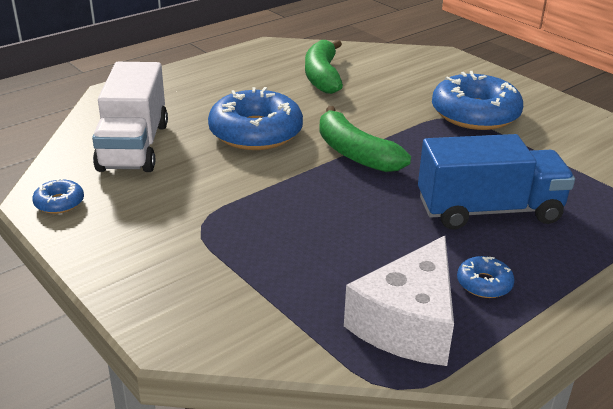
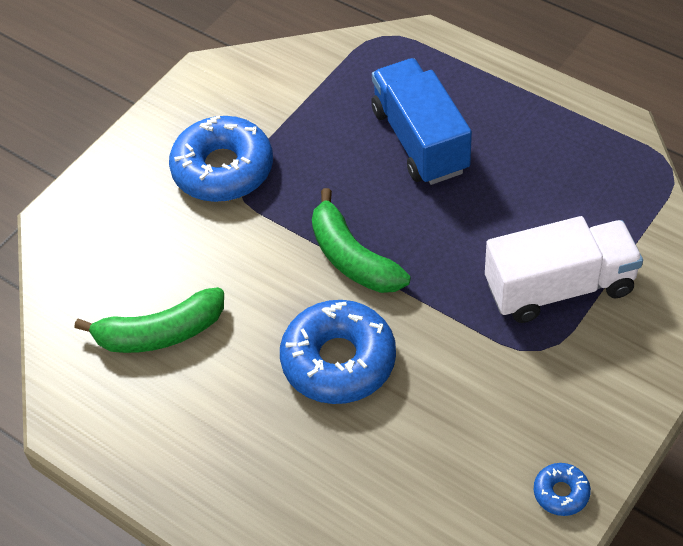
camera: 100 degrees left, 20 degrees up
white truck [92,62,168,172] -> white truck moved to [485,216,643,323]
green banana [319,106,411,172] -> green banana turned 105 degrees clockwise [312,188,411,293]
white cheese [344,236,454,366] -> none
blue donut [457,256,515,298] -> none

